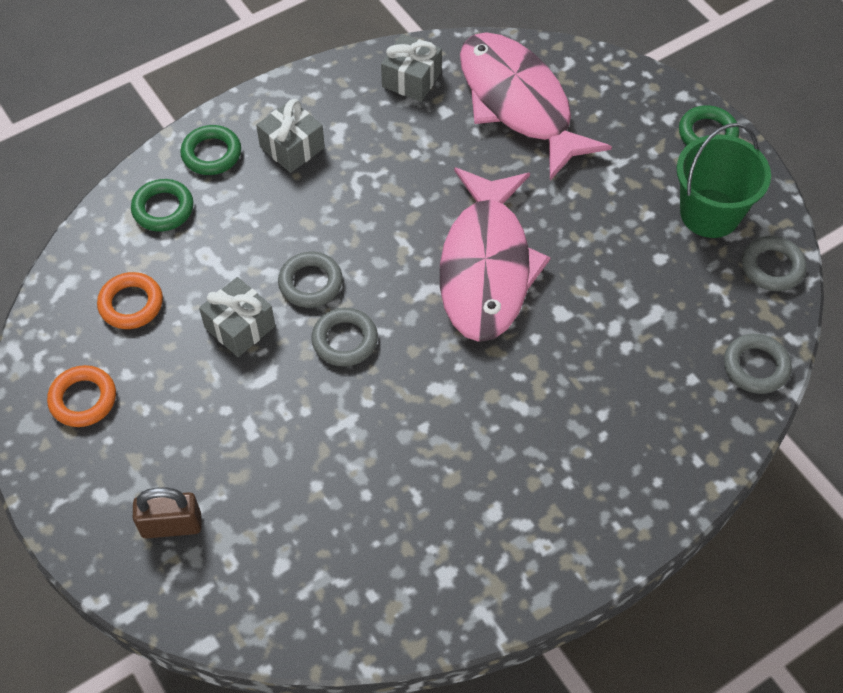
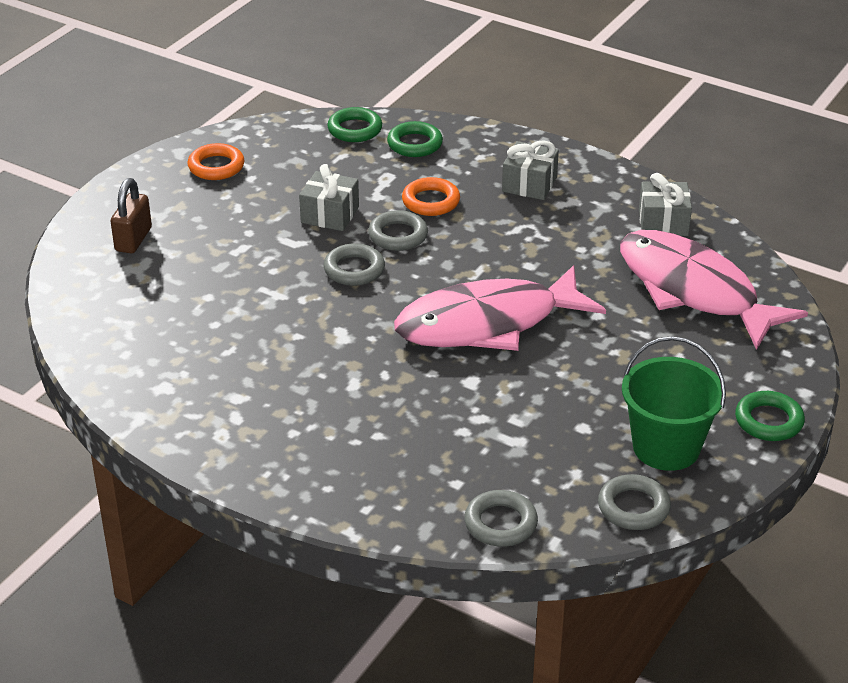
camera: 65 degrees right, 20 degrees down
orange ring [97,272,163,329] -> orange ring moved to [402,177,460,216]
brown padlock [133,487,201,539] -> brown padlock turned 45 degrees clockwise [111,178,152,253]
green ring [180,125,241,175] -> green ring moved to [327,107,382,142]
pink fish [460,32,612,181] -> pink fish turned 75 degrees counterclockwise [620,230,808,350]

